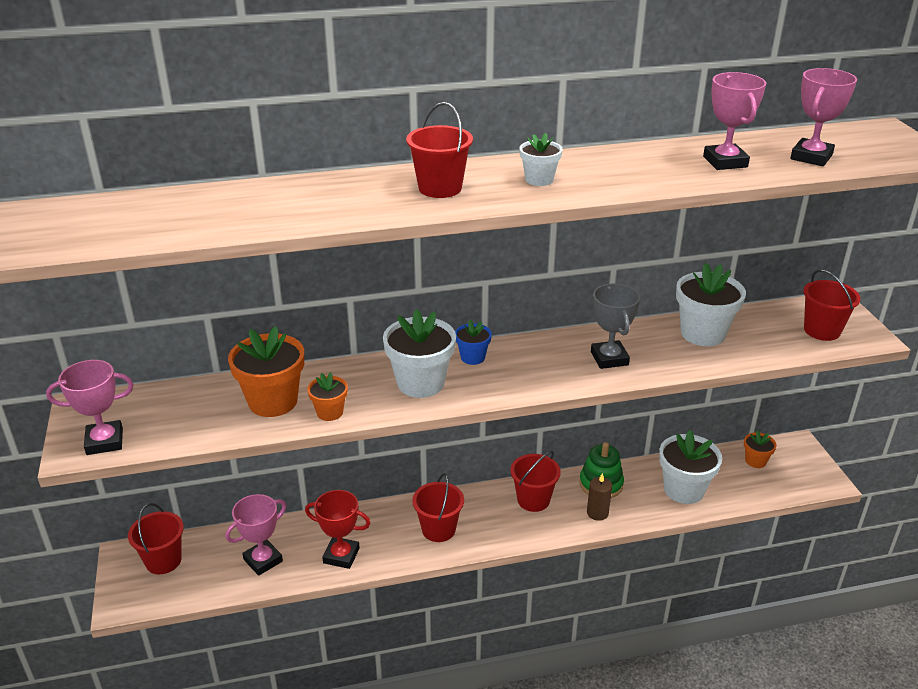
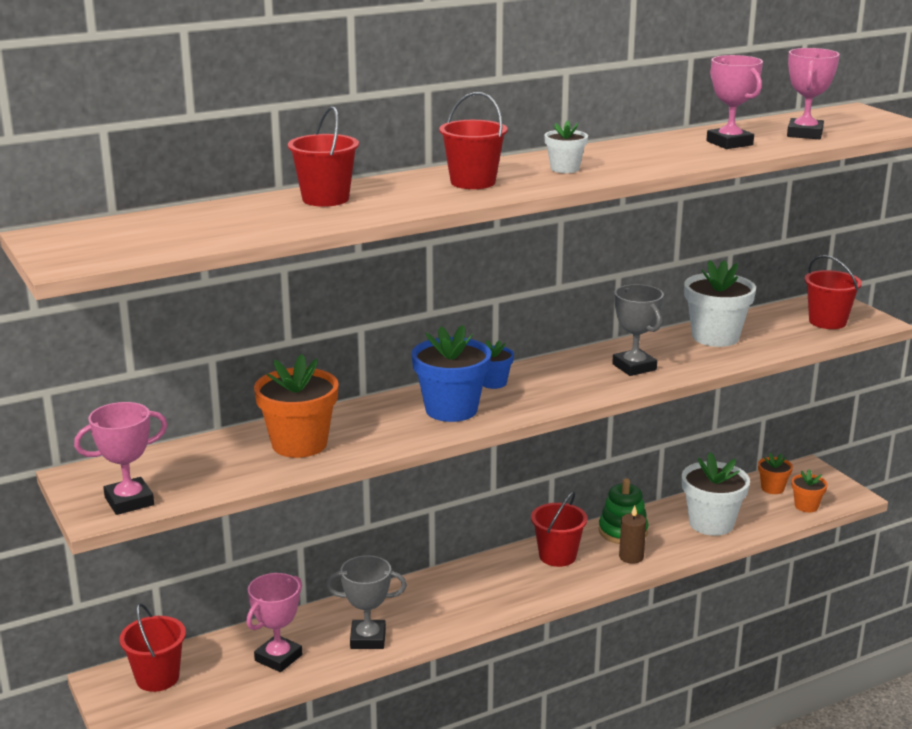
camera: 15 degrees left, 10 degrees down
red trophy [305,490,370,569] -> grey trophy [326,555,407,649]
orange flower pot [307,372,348,421] -> orange flower pot moved to [792,469,827,512]
white flower pot [383,309,456,398] -> blue flower pot [412,325,491,422]
red bucket [412,473,464,542] -> red bucket moved to [288,106,359,207]

